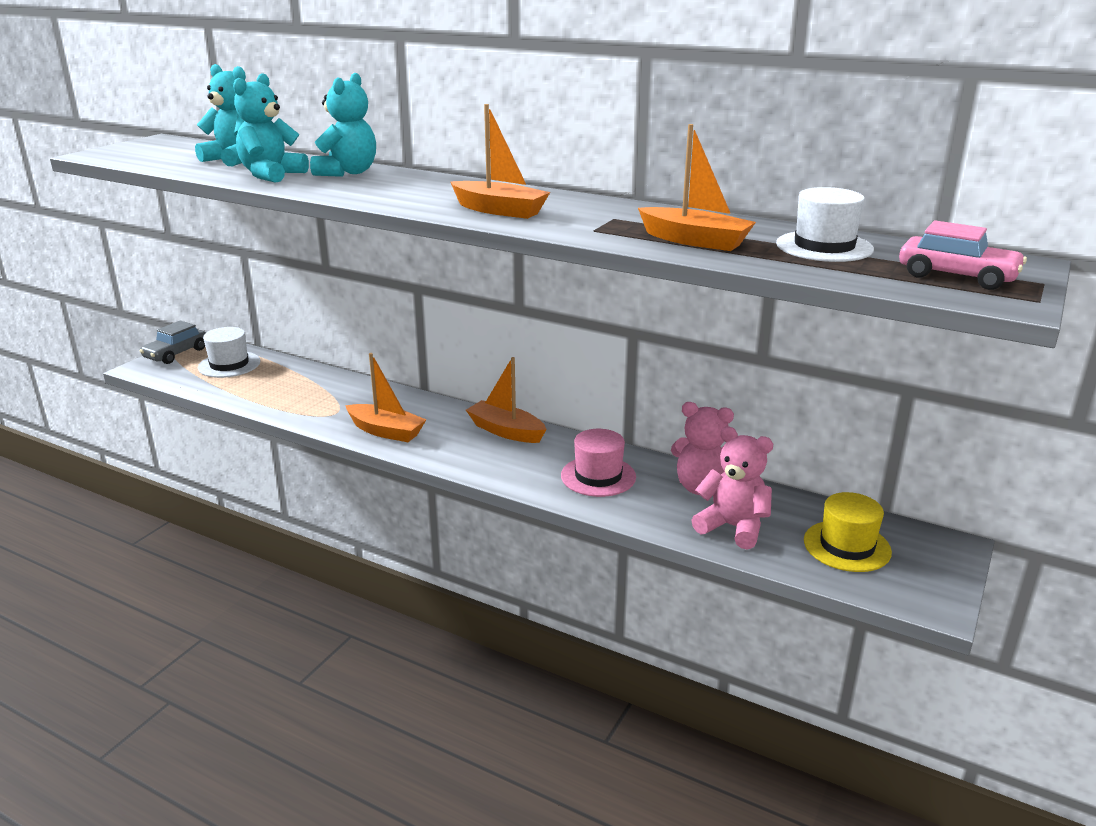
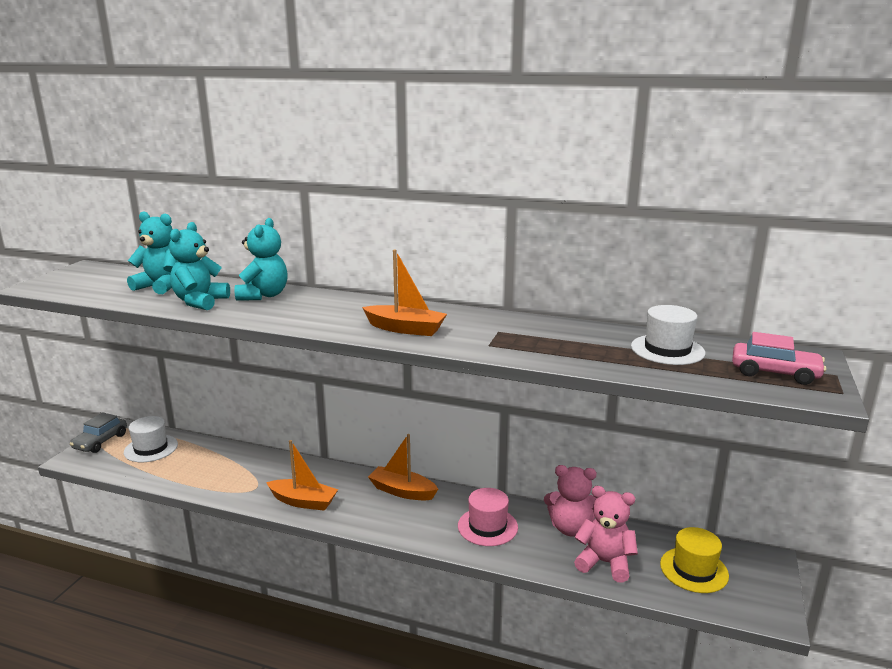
camera: 10 degrees left, 5 degrees down
orange boat [638,124,756,251] -> none

